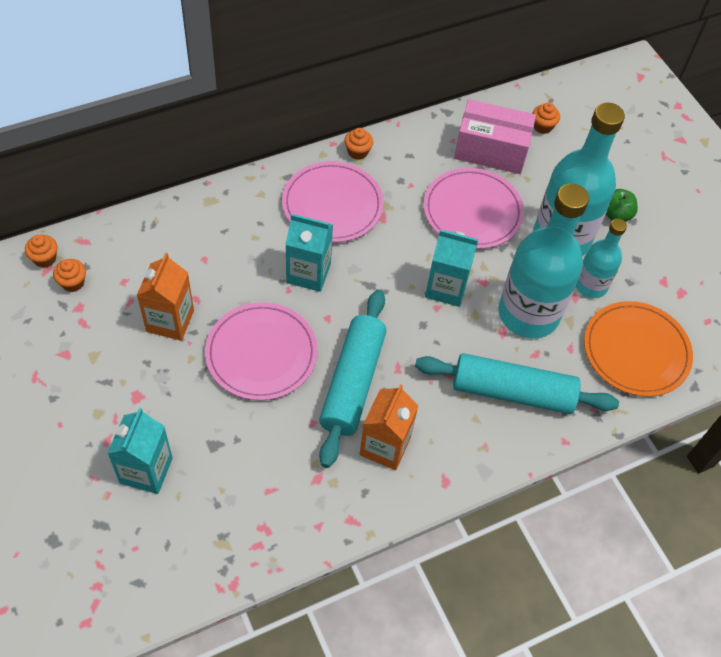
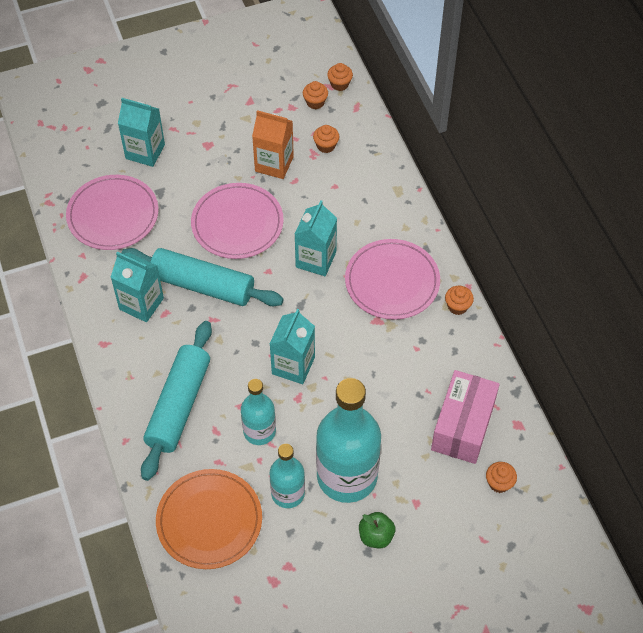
camera: 100 degrees right, 0 degrees up
orange carton [359,384,419,470] -> turquoise carton [110,252,164,322]
pink plate [424,168,524,249] -> pink plate moved to [66,175,159,250]
turquoise bottle [498,184,589,338] -> turquoise bottle [241,379,276,445], size x0.55
none -> orange cupcake [313,125,339,153]

